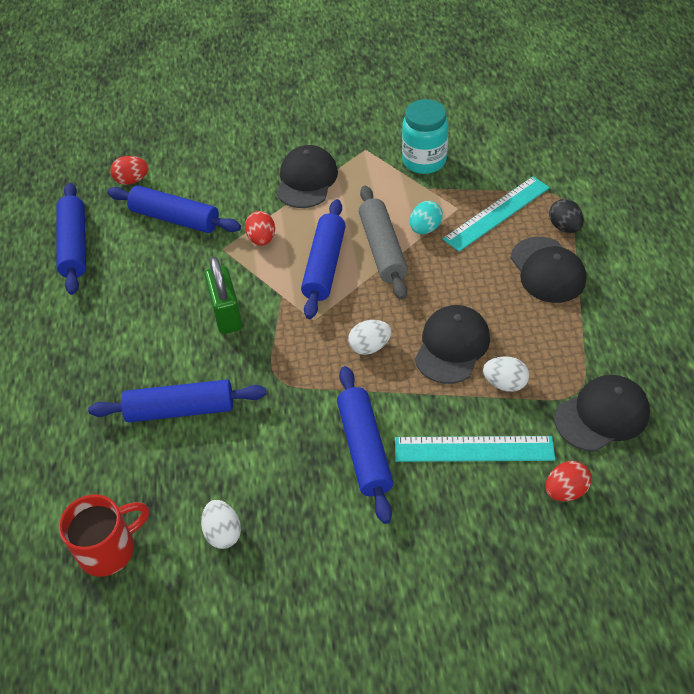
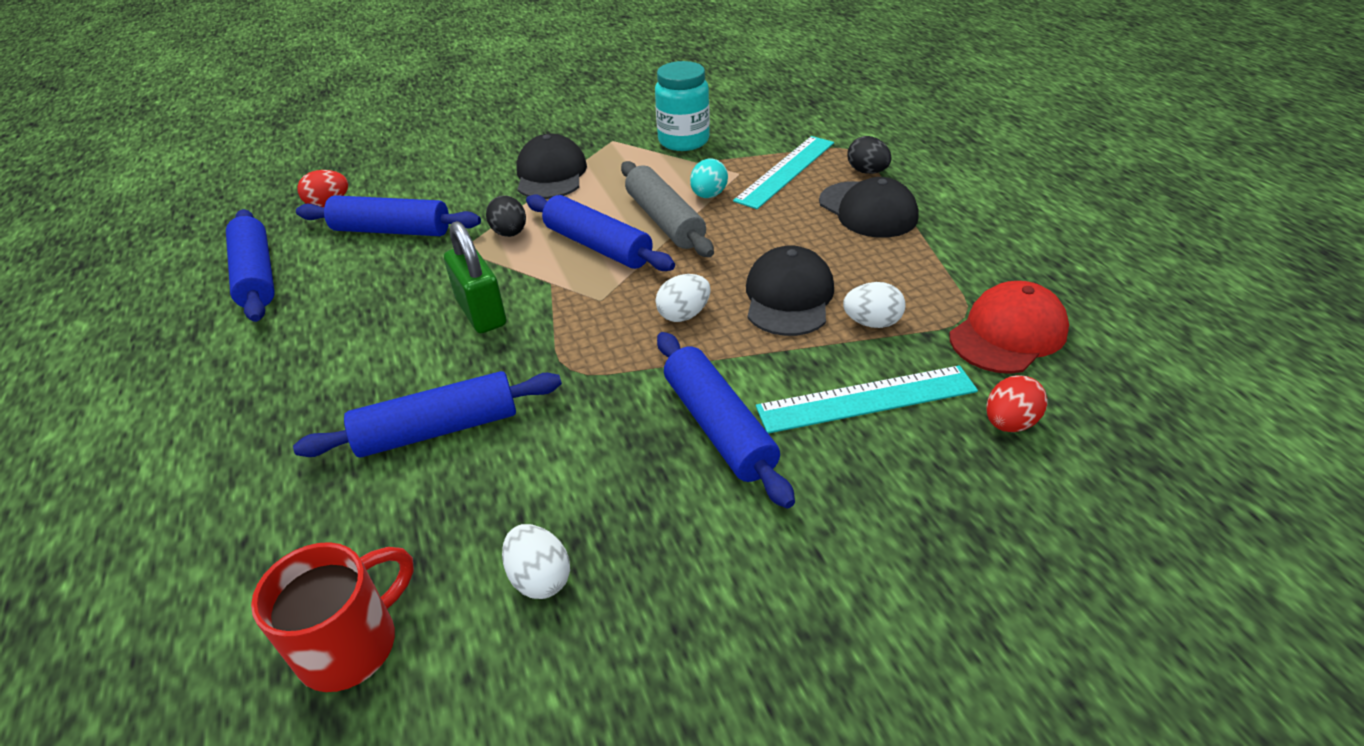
camera: 15 degrees left, 10 degrees down
red egg [245,211,275,246] -> black egg [486,195,526,237]
blue rolling pin [301,199,346,319] -> blue rolling pin turned 45 degrees counterclockwise [526,194,675,271]
black cap [554,375,650,452] -> red cap [949,281,1069,374]

